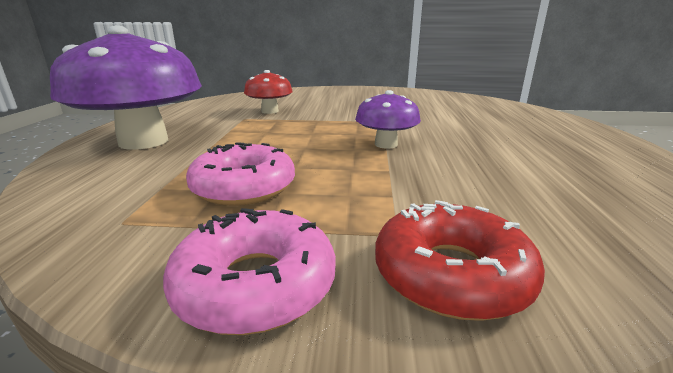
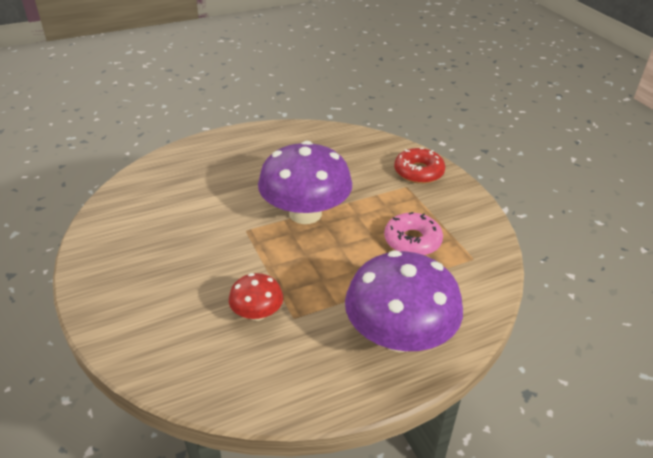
camera: 120 degrees left, 15 degrees up
pink donut [163,208,336,335] -> none
purple mushroom [355,90,421,149] -> purple mushroom [258,141,352,224], size x2.03

